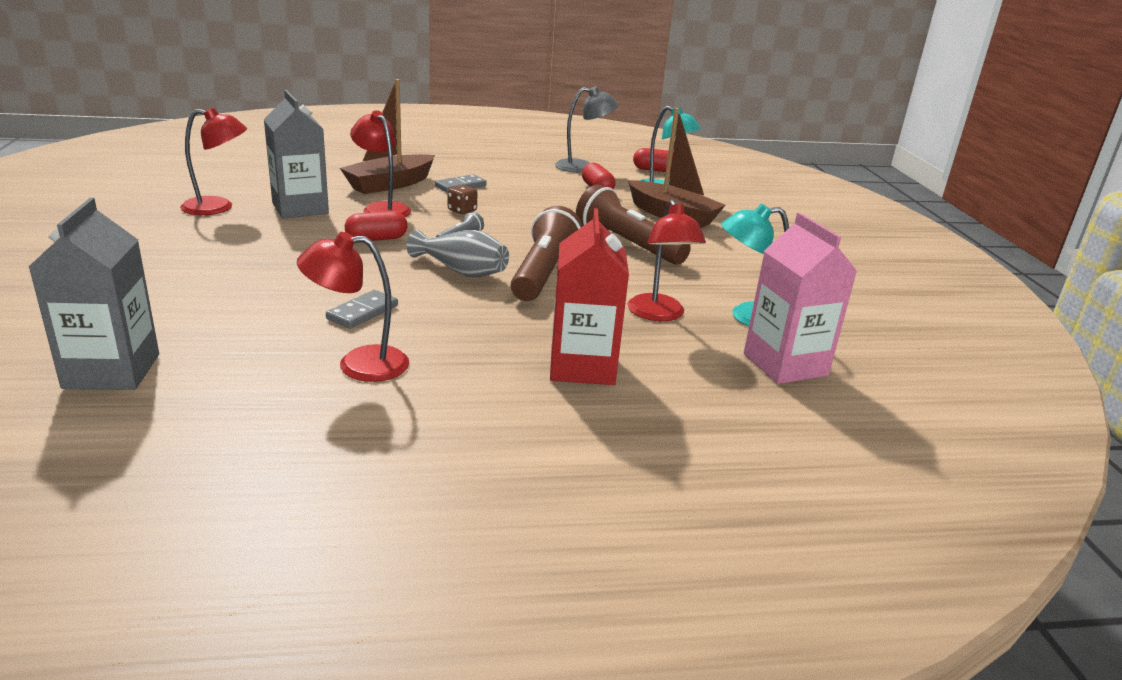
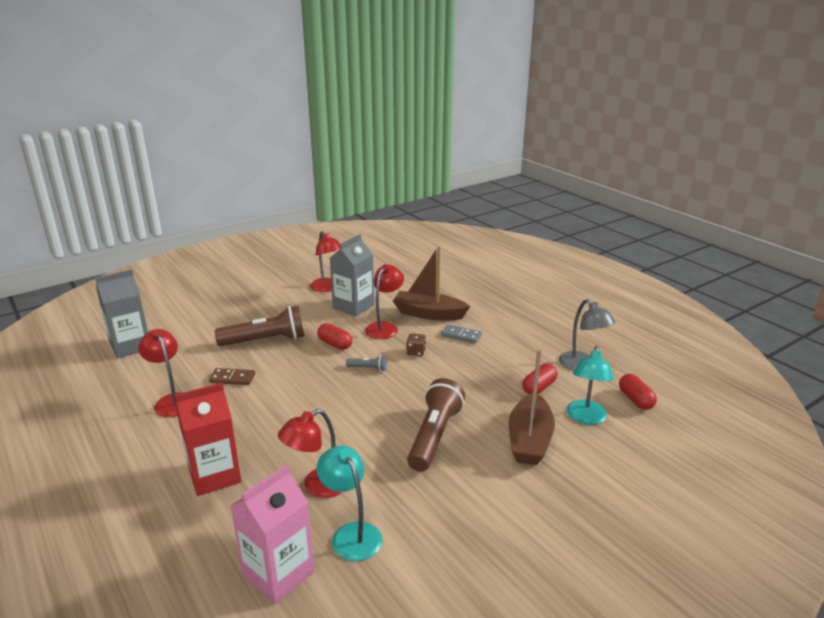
camera: 65 degrees right, 0 degrees up
grey domino [326,290,398,329] -> brown domino [209,368,255,385]
grey vase [406,230,509,277] -> none
brown flashlight [511,206,583,301] -> brown flashlight moved to [215,306,304,346]

